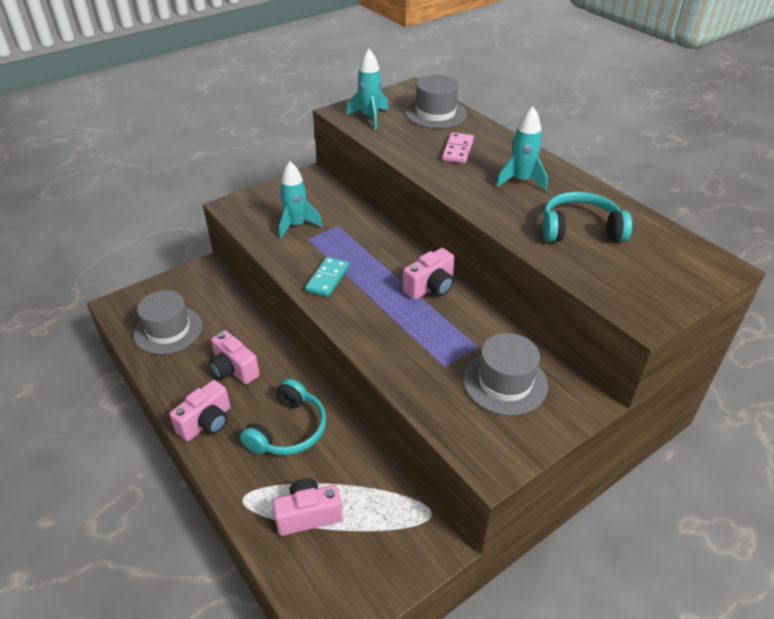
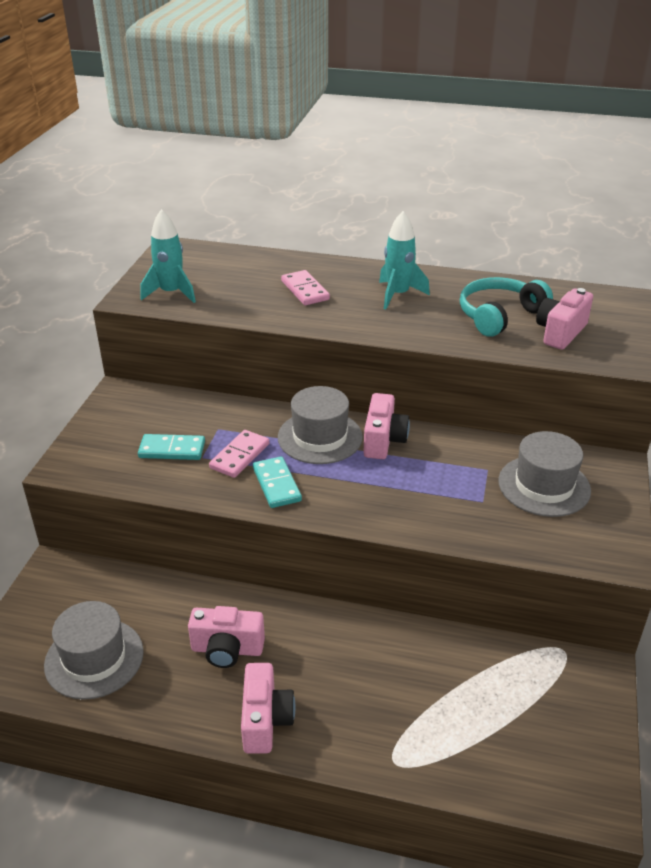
camera: 40 degrees left, 5 degrees down
turquoise headphones [240,379,326,455] -> none
pink camera [273,478,343,536] -> pink camera moved to [536,288,593,350]
turquoise rocket [279,161,323,239] -> turquoise domino [138,434,205,460]
grey hat [405,75,467,128] -> grey hat moved to [278,386,363,464]
none -> pink domino [209,430,269,478]

